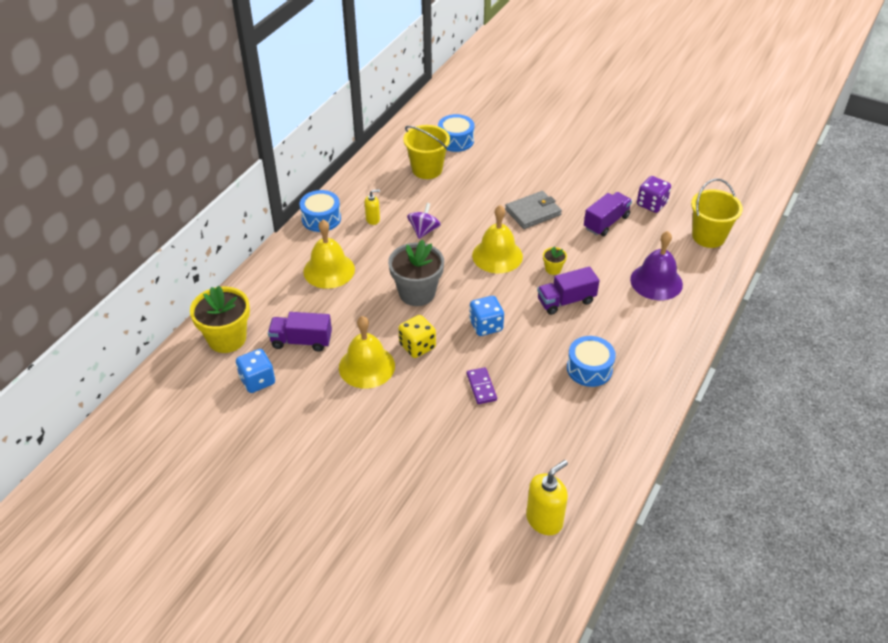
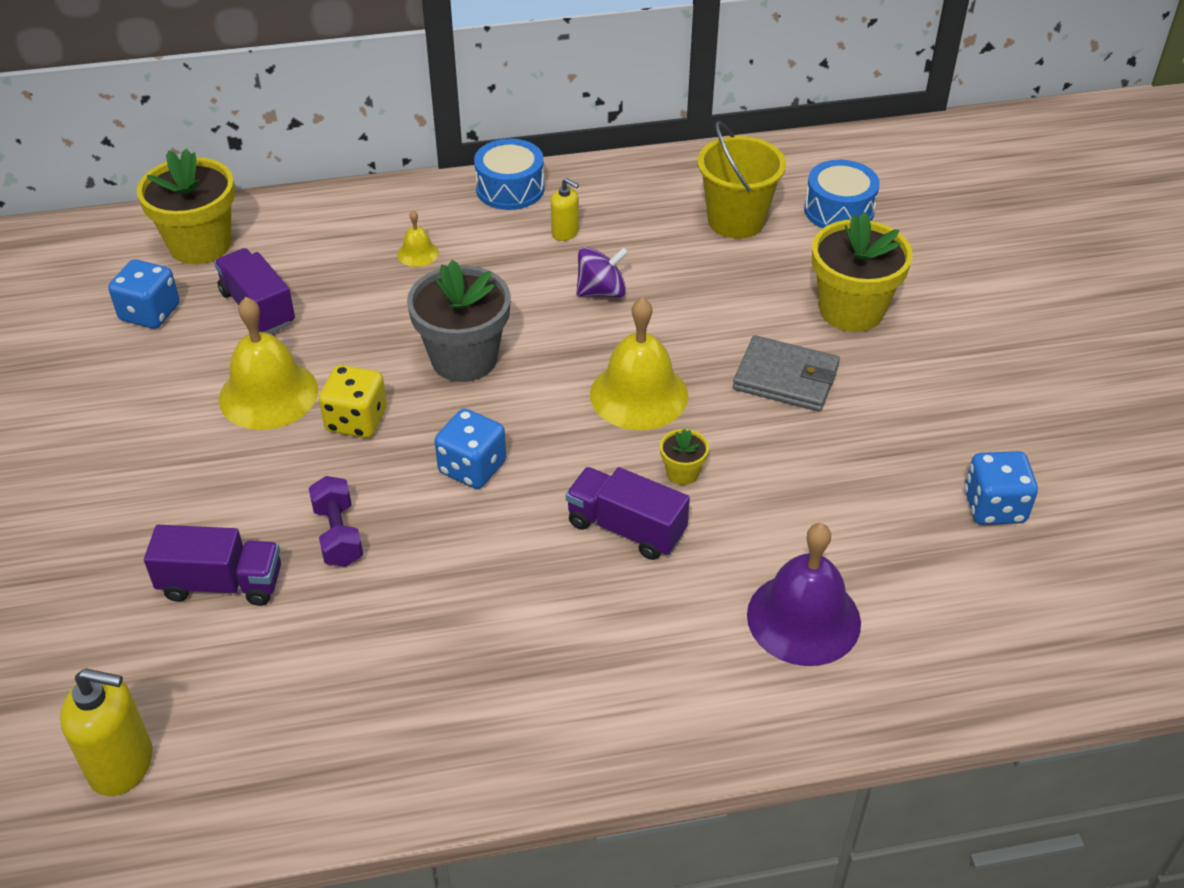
camera: 50 degrees right, 0 degrees up
yellow bell [303,220,355,289] -> yellow bell [397,210,439,267], size x0.46
purple domino [467,367,497,404] -> purple dumbbell [309,476,363,567]
blue drum [567,336,616,387] -> none
purple truck [584,192,632,236] -> purple truck moved to [144,525,281,606]
purple dice [637,176,671,213] -> blue dice [964,451,1038,525]
yellow bucket [691,179,743,248] -> none
none -> yellow flower pot [812,212,913,332]

